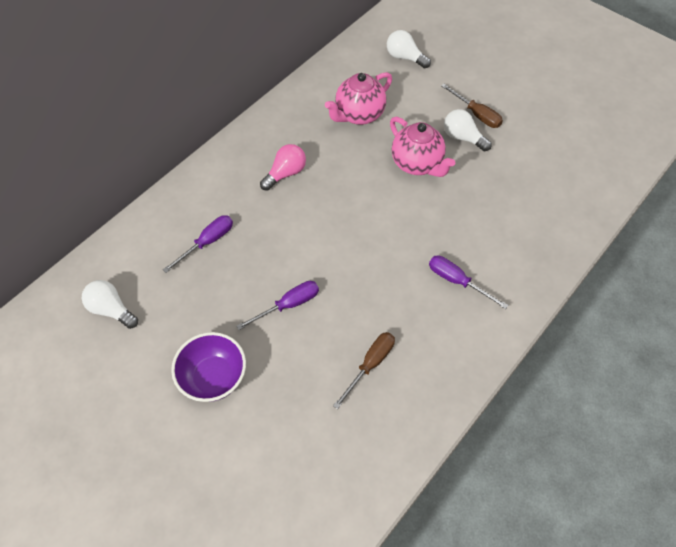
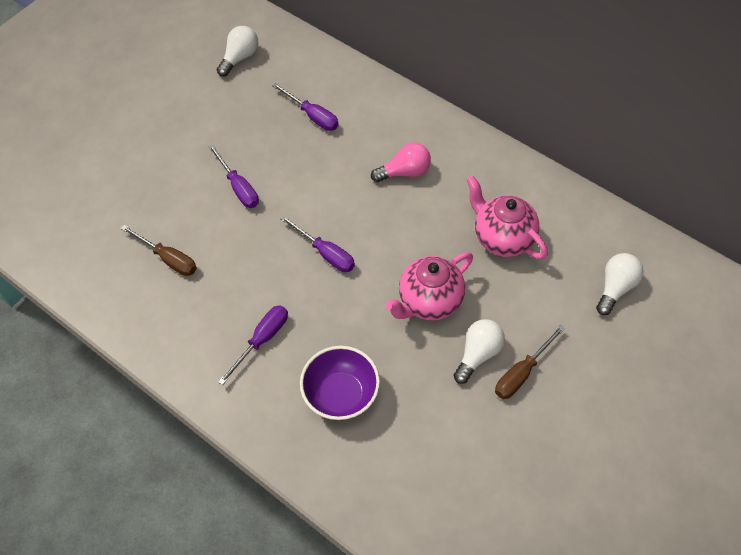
camera: 90 degrees right, 0 degrees up
purple bowl [171,332,246,402] -> purple bowl moved to [300,346,380,420]
pink light bulb [260,144,306,191] -> pink light bulb turned 60 degrees counterclockwise [371,142,431,182]
none -> purple screwdriver [280,215,355,272]

